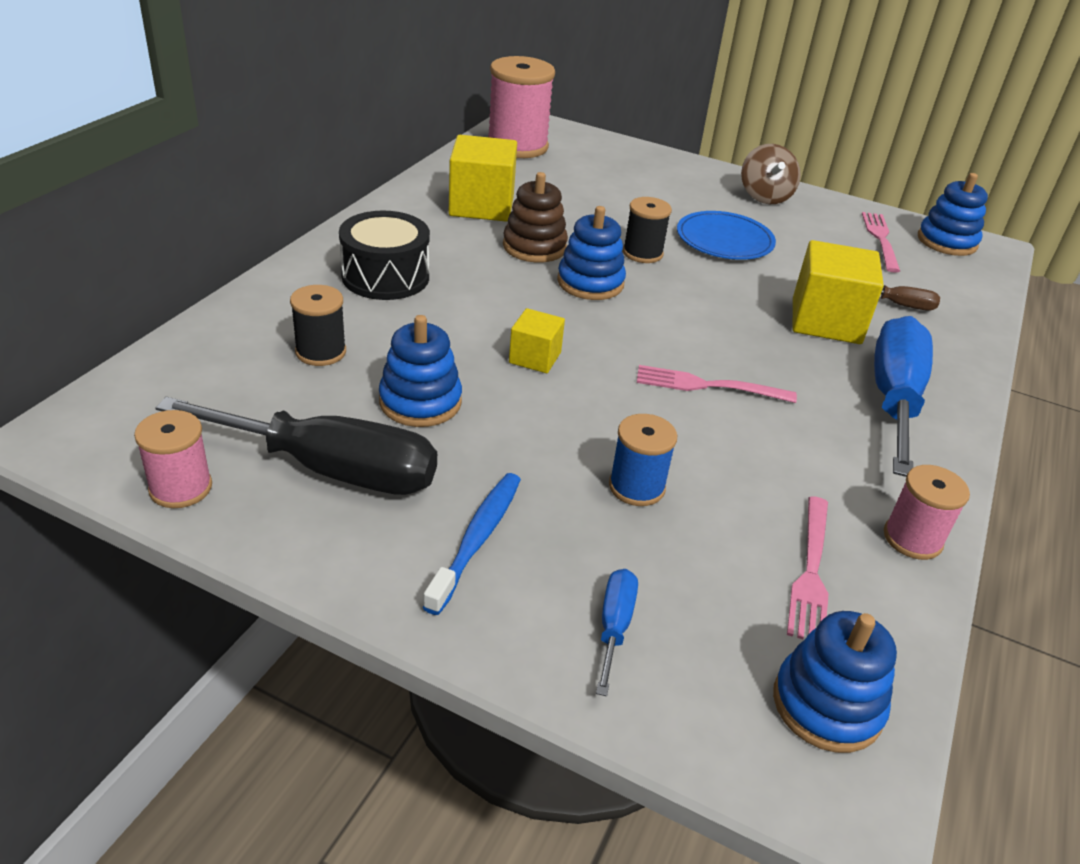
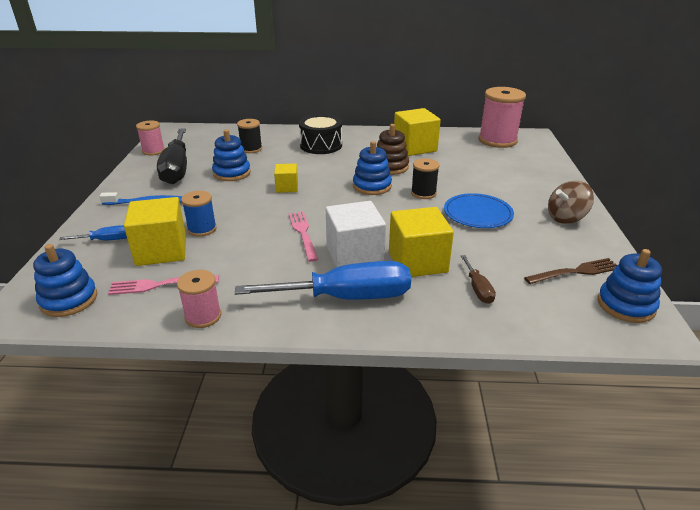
camera: 70 degrees right, 5 degrees down
pink fork [862,212,900,273] -> brown fork [524,258,617,284]
none -> yellow cube [124,197,186,266]
none -> white cube [326,201,386,267]

